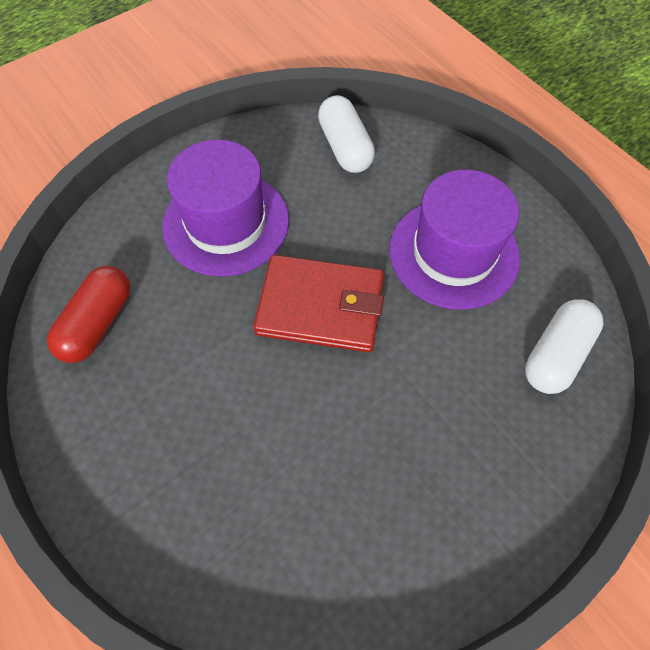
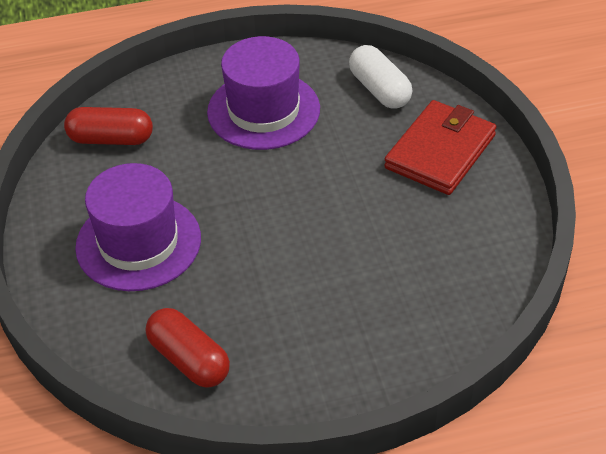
camera: 65 degrees left, 15 degrees down
red wallet [253,255,384,352] -> red wallet moved to [384,100,497,195]
white capsule [318,95,375,173] -> red capsule [64,107,153,145]

